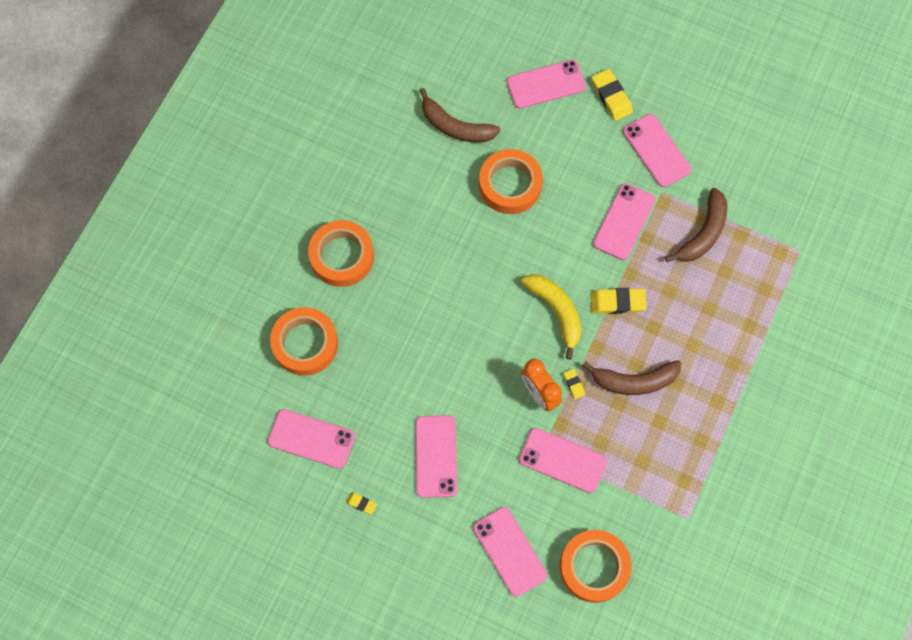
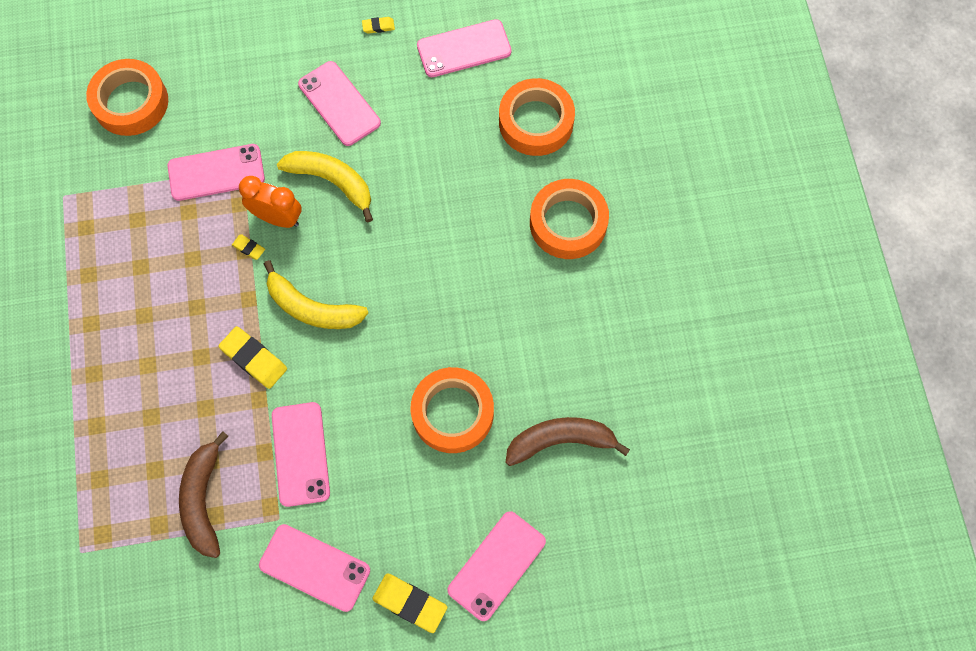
camera: 145 degrees right, 0 degrees up
pink phone [473,507,547,597] -> none
brown banana [582,360,681,395] -> none
yellow eraser [591,288,647,314] -> yellow eraser turned 75 degrees clockwise [218,326,287,389]
none -> yellow banana [277,151,373,222]

